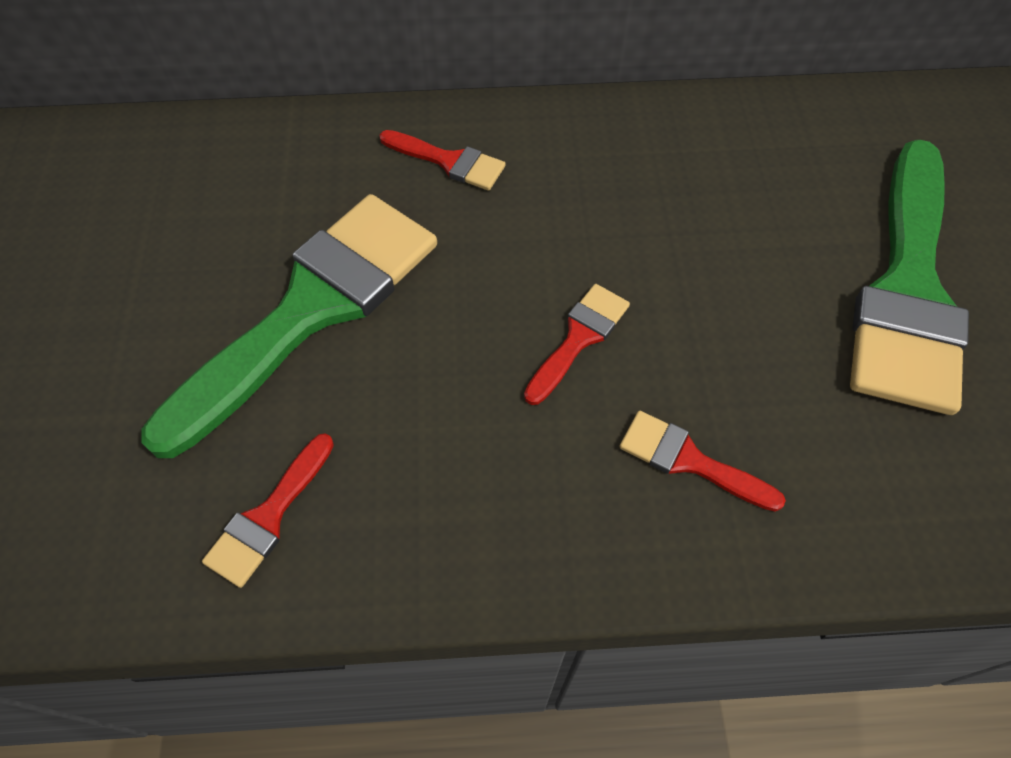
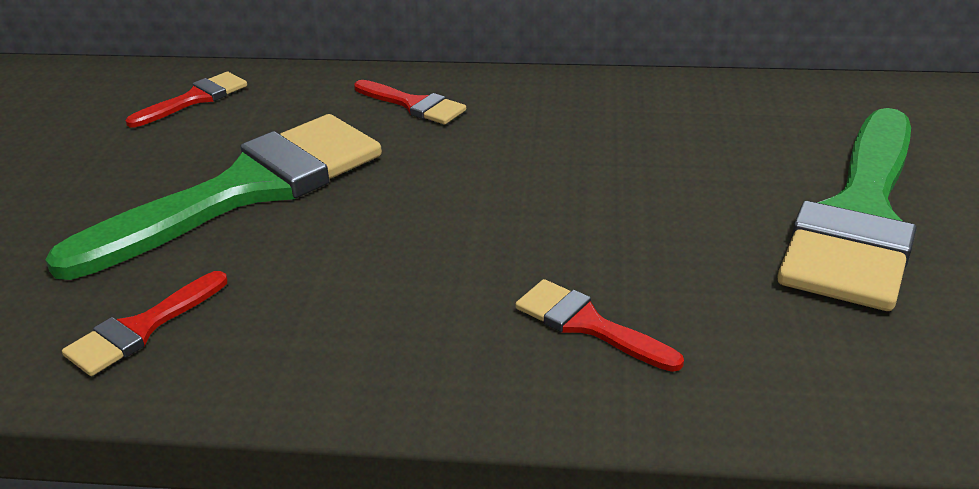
camera: 10 degrees right, 25 degrees down
red brush [524,284,630,405] -> red brush moved to [126,72,247,128]

